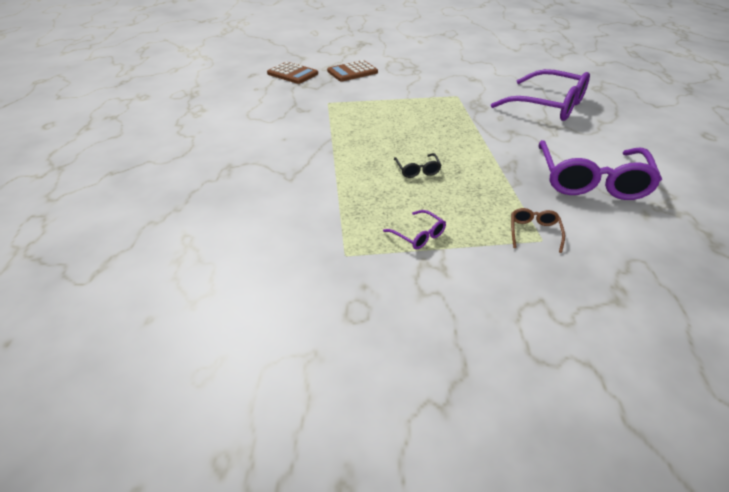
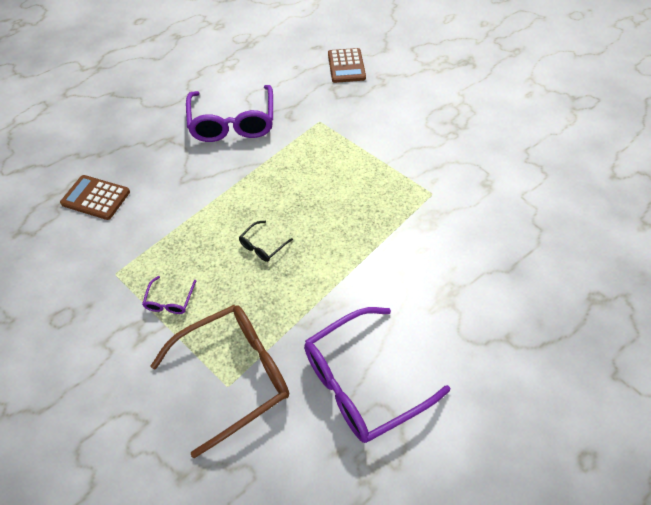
camera: 50 degrees right, 15 degrees up
brown calculator [327,60,378,82] -> brown calculator moved to [60,175,130,220]
purple glasses [491,69,590,121] -> purple glasses moved to [186,85,273,142]
brown glasses [511,208,565,253] -> brown glasses [151,305,289,458], size x2.37

